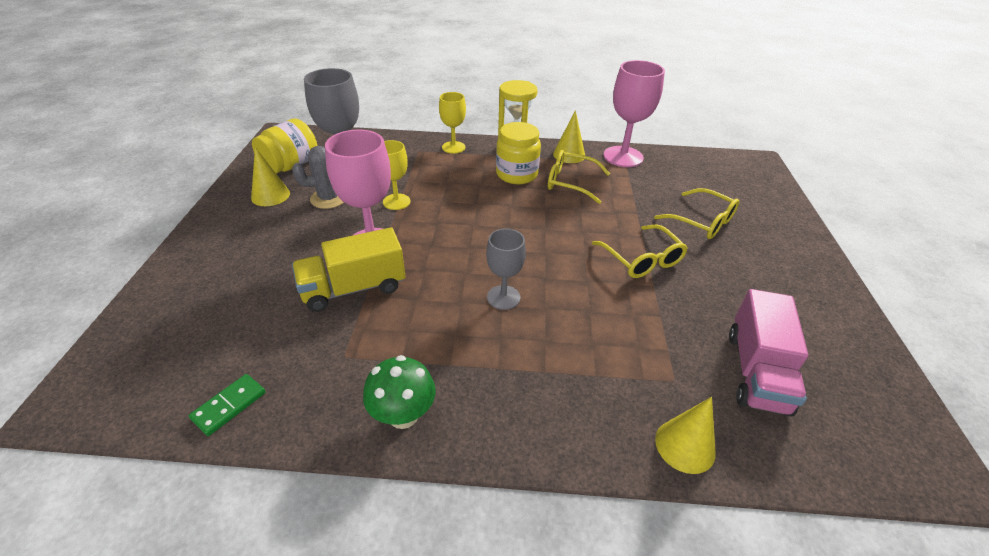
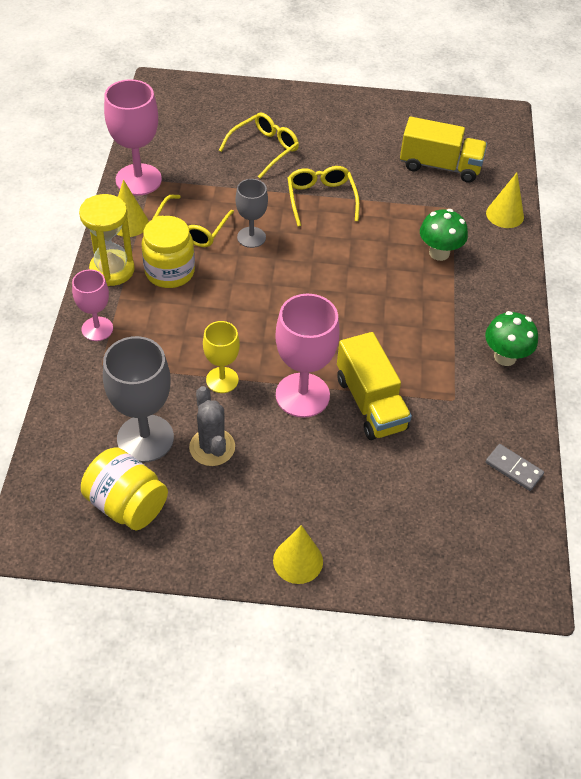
camera: 90 degrees left, 10 degrees up
green domino [189,374,266,436] -> grey domino [486,444,544,491]
yellow cone [251,147,290,206] -> yellow cone moved to [273,525,323,584]
yellow goblet [439,92,466,154] -> pink goblet [72,269,113,341]
grey goblet [486,228,526,310] -> grey goblet moved to [235,179,268,248]
yellow glasses [592,225,688,278] -> yellow glasses turned 75 degrees counterclockwise [287,166,360,227]
pink truck [729,289,809,416] -> yellow truck [400,117,487,183]
none -> green mushroom [420,209,468,261]

